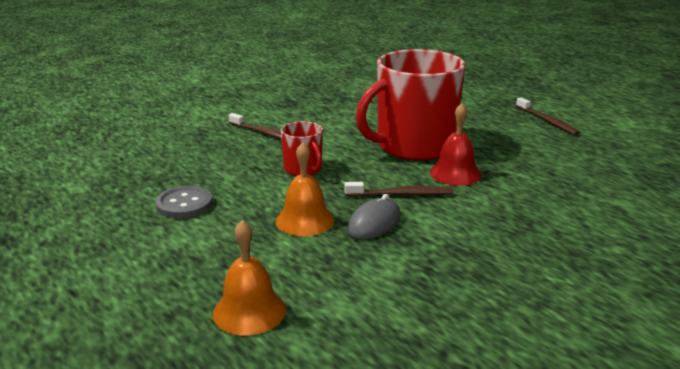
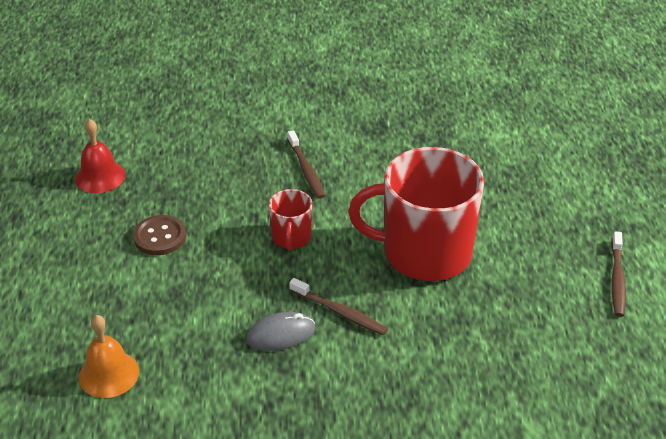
camera: 35 degrees right, 15 degrees up
grey button [155,186,213,219] -> brown button [133,215,186,255]
orange bell [276,142,334,236] -> none
red bell [430,103,482,186] -> red bell moved to [75,119,125,193]

